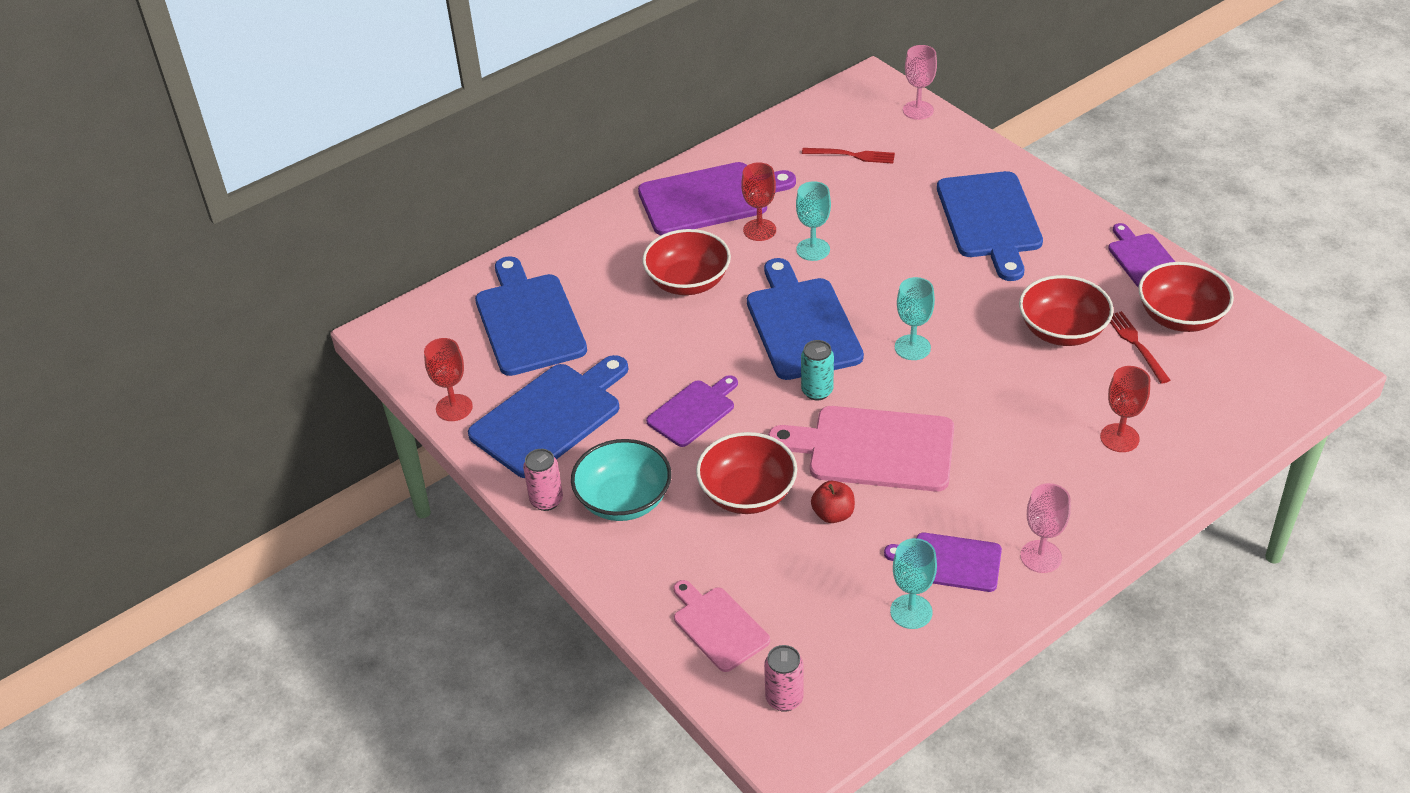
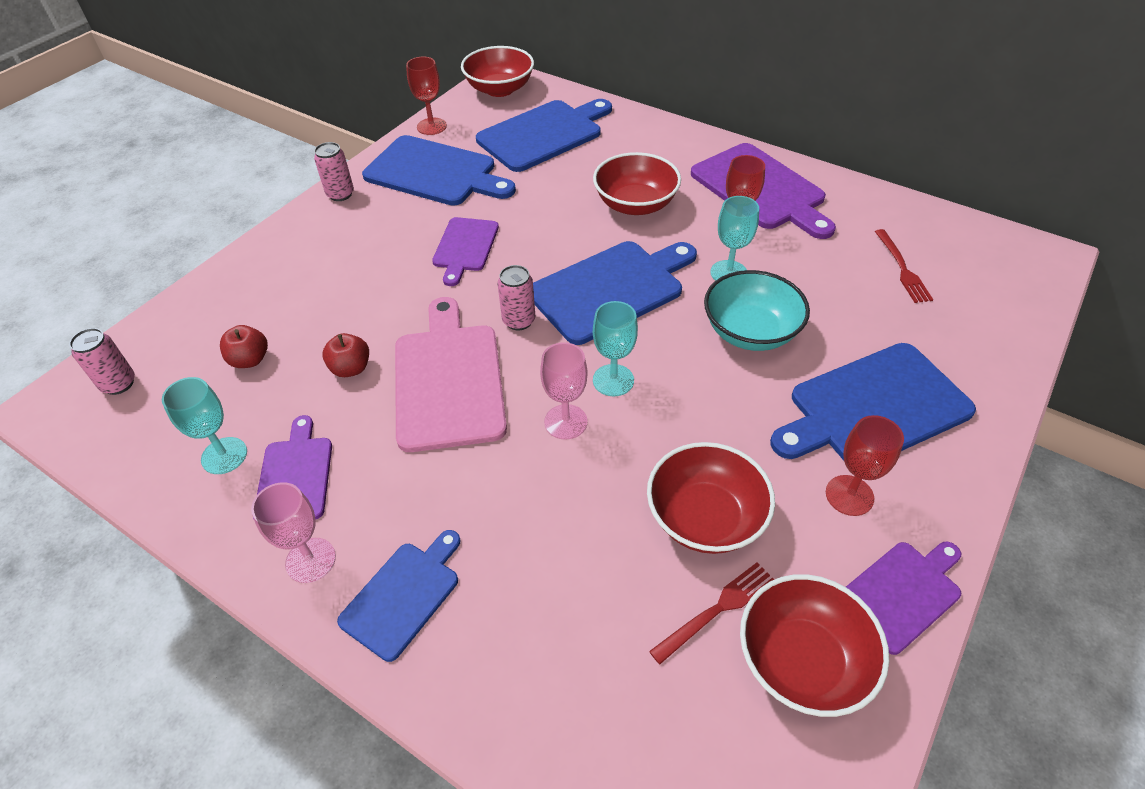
camera: 70 degrees right, 5 degrees up
turquoise bowl [571,439,671,521] -> turquoise bowl moved to [704,270,810,351]
purple cutting board [646,375,738,447] -> purple cutting board turned 75 degrees clockwise [432,217,499,286]
pink cutting board [673,580,770,672] -> none
red bowl [696,432,797,514] -> red bowl moved to [461,46,534,97]
turquoise can [801,340,834,400] -> pink can [497,265,536,331]
pink goblet [903,45,937,120] -> pink goblet moved to [540,342,588,440]
red goblet [1100,366,1150,452] -> red goblet moved to [826,415,904,516]
none -> red apple [220,325,268,368]
none -> blue cutting board [337,530,461,662]

